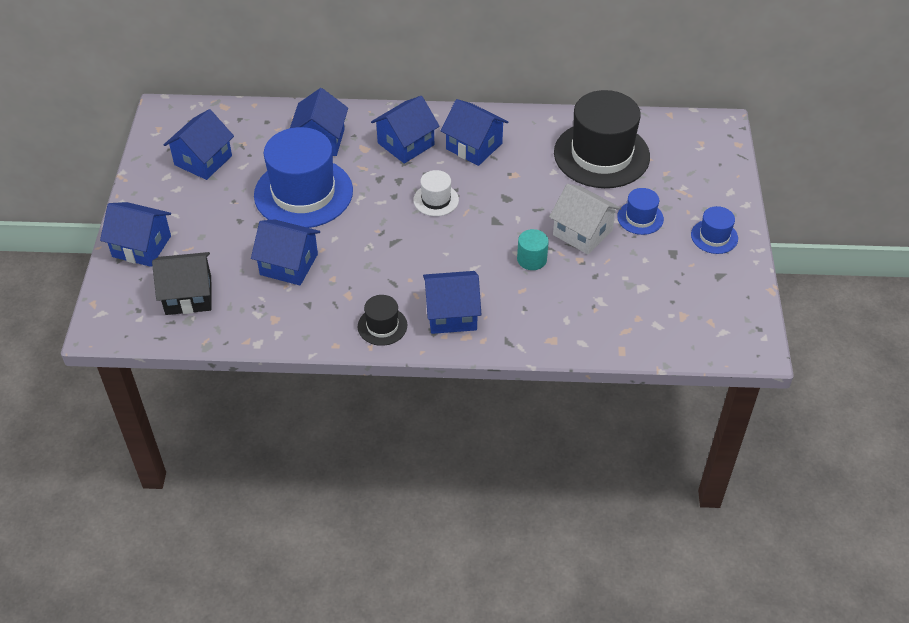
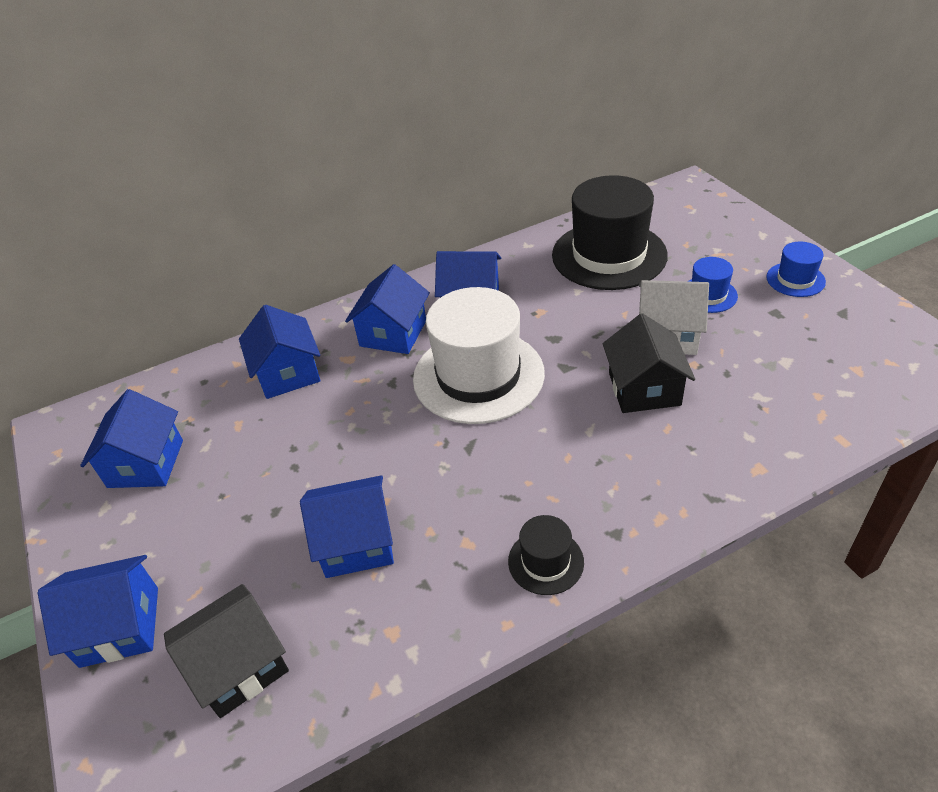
camera: 25 degrees left, 5 degrees down
blue hat [254,127,353,228] -> none
white hat [413,170,459,216] -> white hat [413,287,545,424], size x2.18
blue house [423,271,482,334] -> none
turquoise cylinder [517,229,549,270] -> black house [603,313,695,413]

